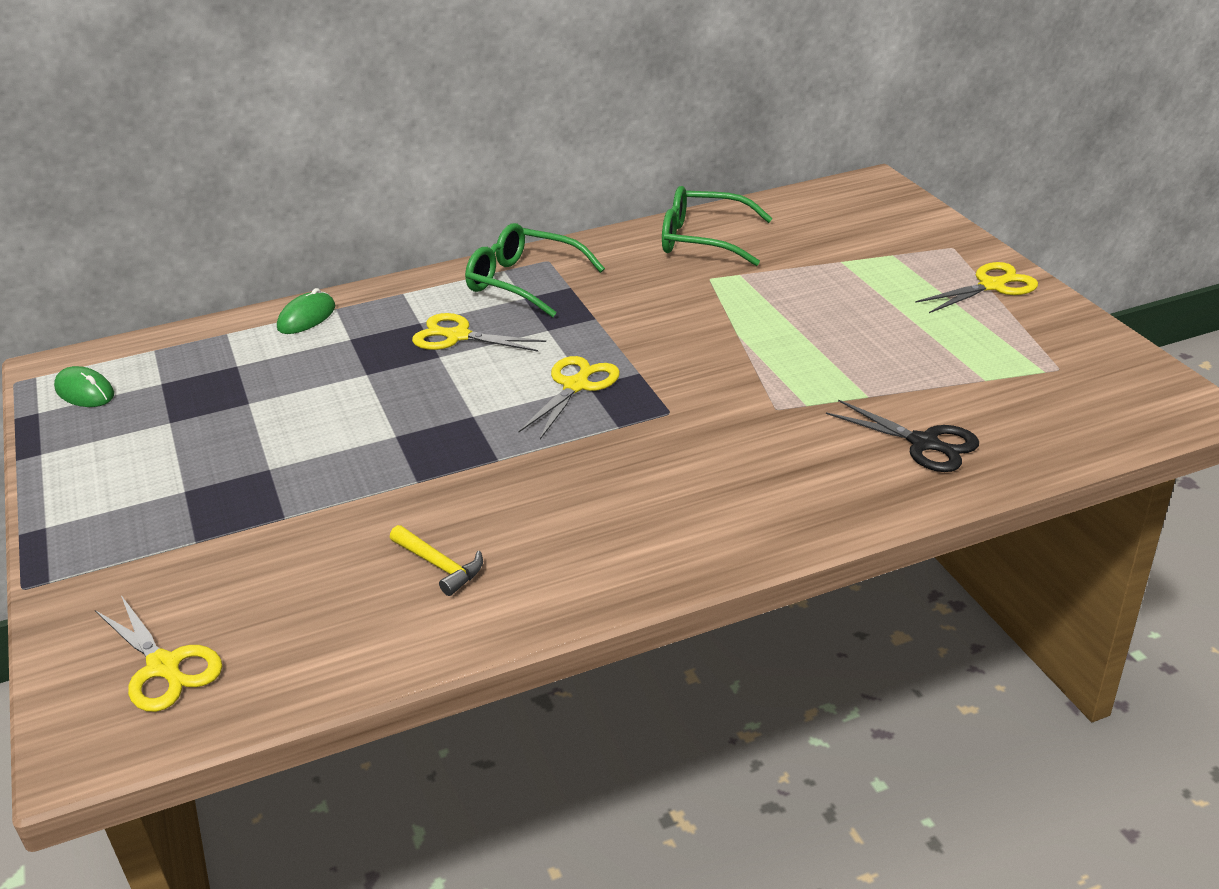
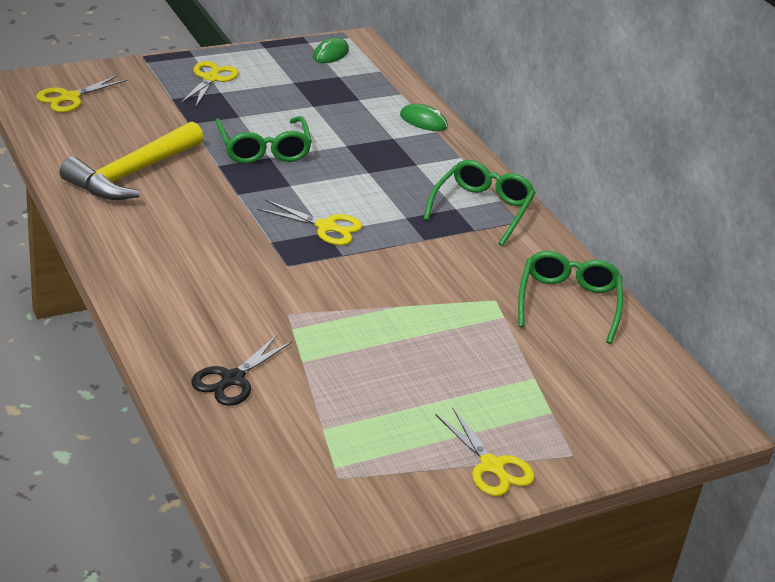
camera: 80 degrees right, 0 degrees up
yellow hammer [390,525,483,596] -> yellow hammer [60,121,204,200], size x2.29
yellow scissors [412,313,546,352] -> yellow scissors moved to [181,61,239,108]
none -> green glasses [215,116,312,164]

